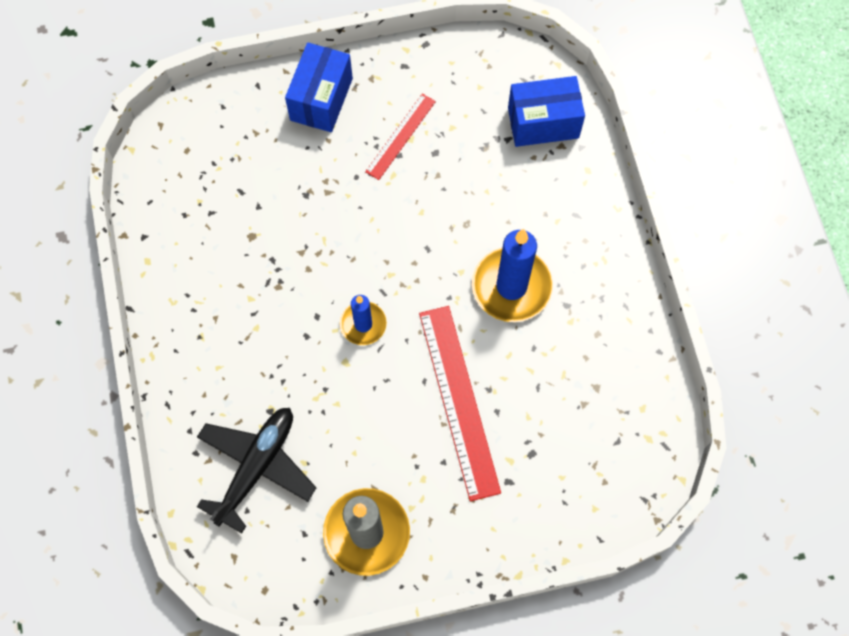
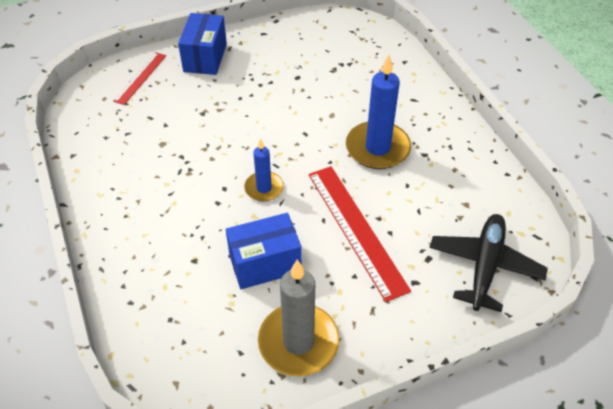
camera: 10 degrees left, 20 degrees down
black plane [197,408,316,533] -> black plane moved to [429,214,548,312]
red ruler [365,94,436,180] -> red ruler moved to [113,52,166,105]
blue box [508,76,585,147] -> blue box moved to [226,213,302,289]

